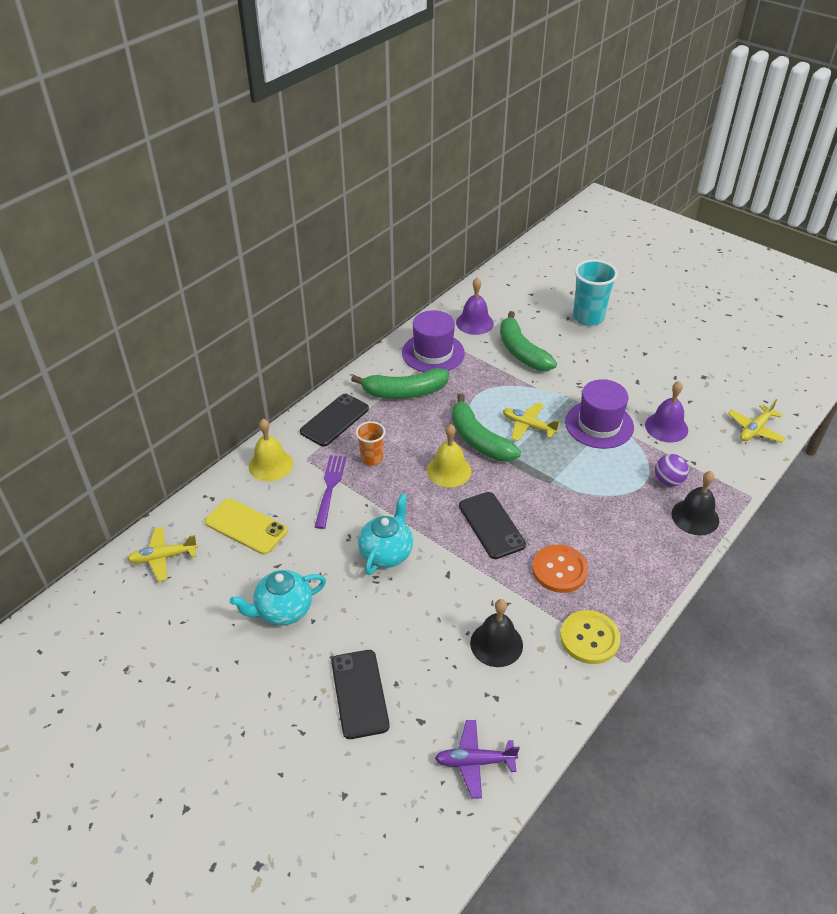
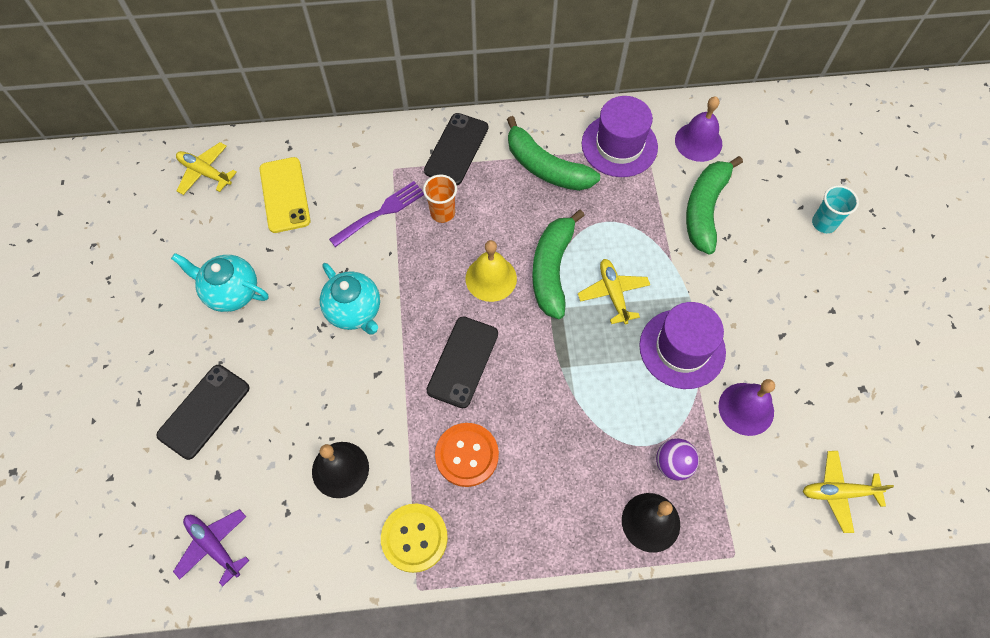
camera: 45 degrees right, 20 degrees up
yellow bell [249,419,293,481] -> none
black phone [300,394,369,447] -> black phone turned 60 degrees counterclockwise [424,113,488,185]
turquoise teapot [358,494,413,575] -> turquoise teapot turned 75 degrees clockwise [320,263,380,335]
turquoise cup [573,259,618,326] -> turquoise cup [812,185,859,233], size x0.60

